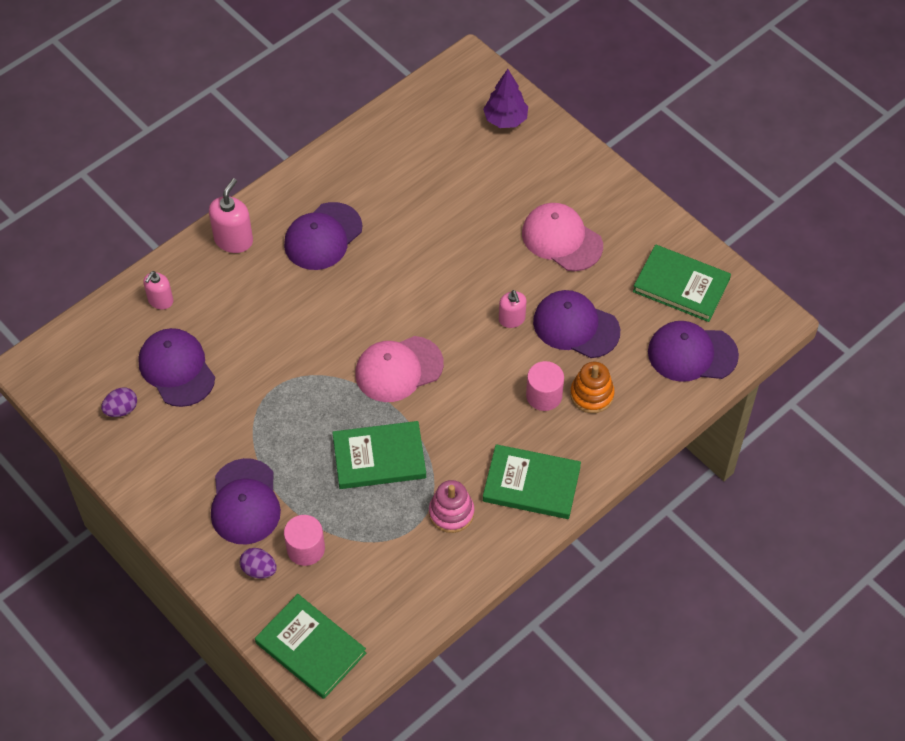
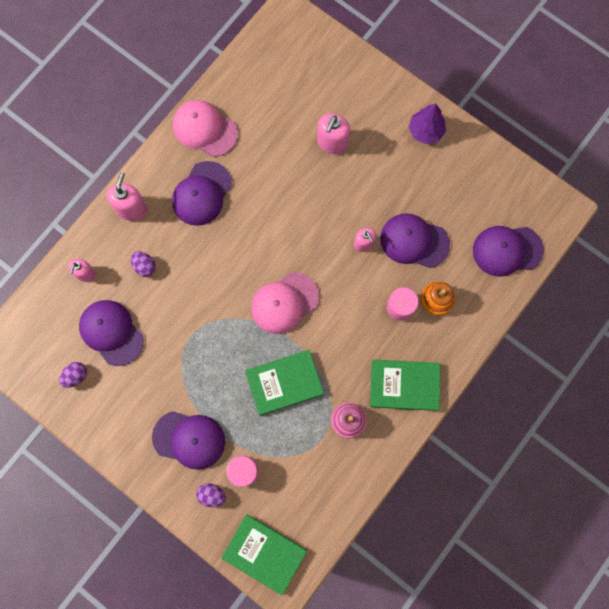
camera: 10 degrees left, 20 degrees up
purple cap [211,458,281,545] -> purple cap turned 60 degrees counterclockwise [152,411,225,470]
purple tree [483,69,528,128] -> purple tree moved to [409,103,446,144]
pink cap [522,203,603,271] -> pink cap moved to [173,100,238,157]
green book [633,245,731,322] -> none
none -> purple egg [131,251,156,277]
none -> pink soap dispenser [317,113,350,154]

